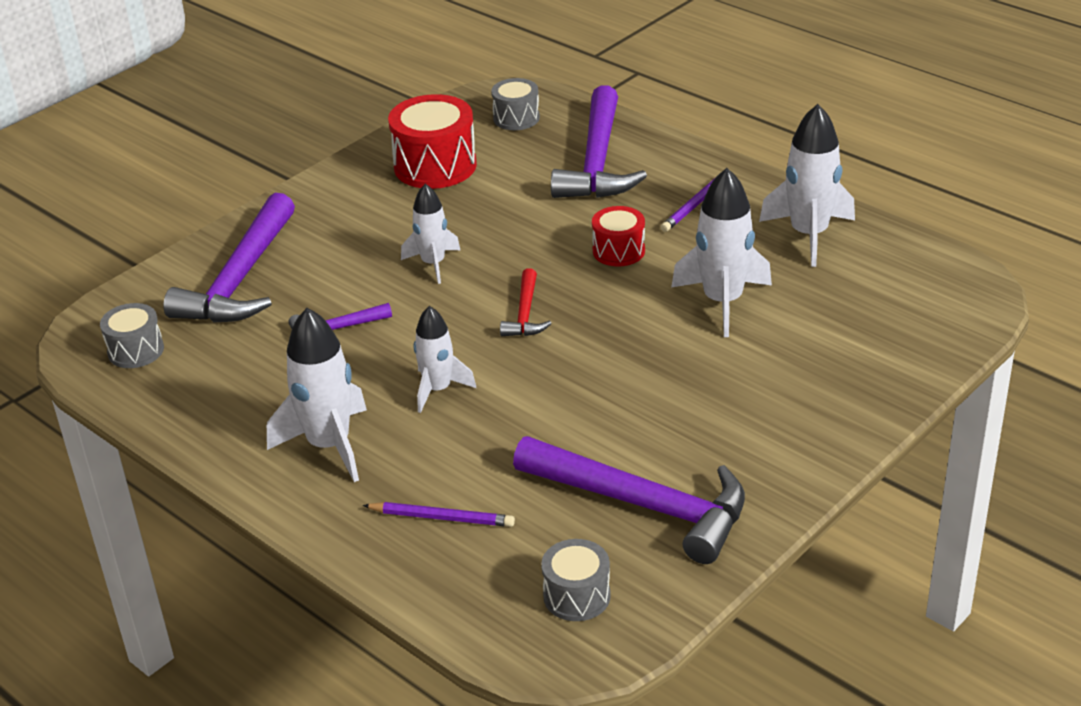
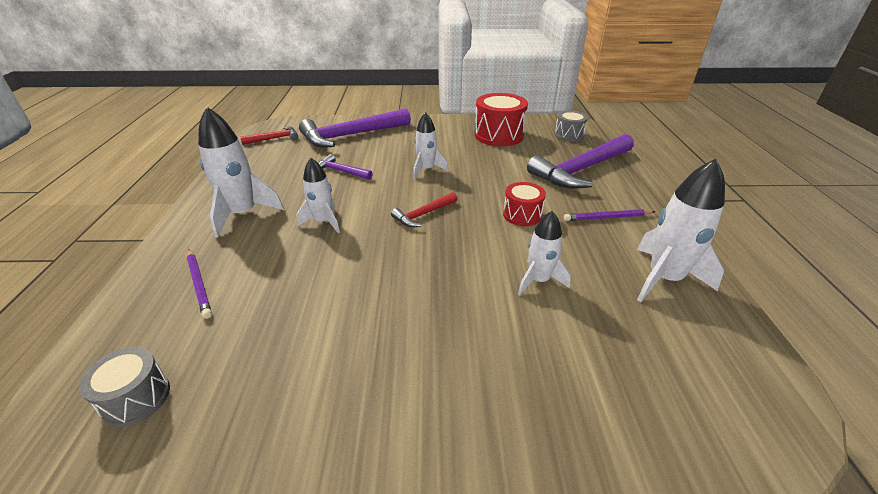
camera: 45 degrees right, 0 degrees up
grey drum [100,303,164,368] -> red hammer [240,126,298,145]
purple hammer [513,436,745,564] -> none
white rocket [671,168,772,337] -> white rocket [518,211,571,295], size x0.63

